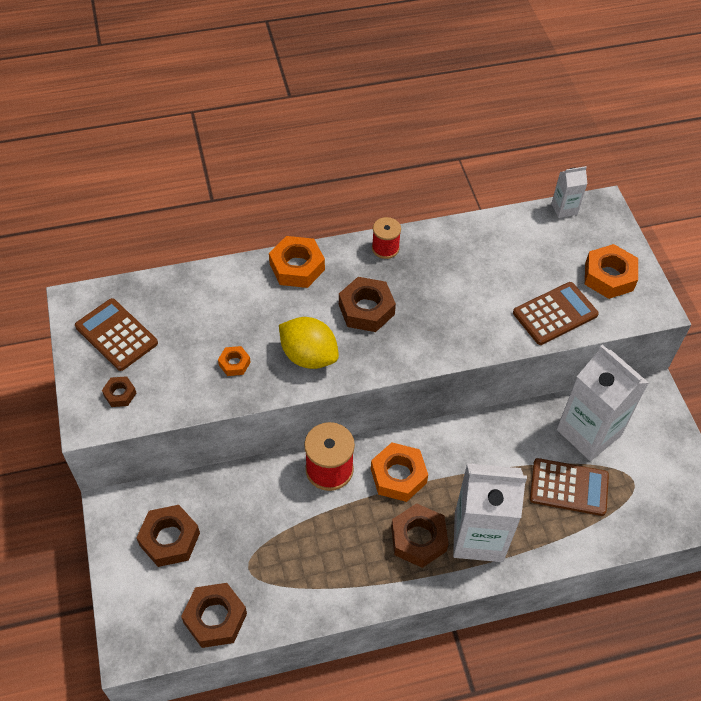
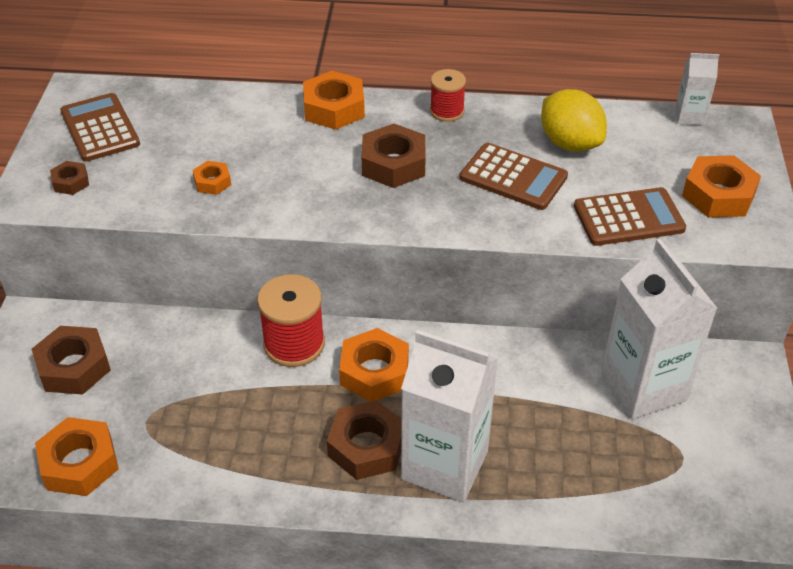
camera: 20 degrees right, 10 degrees down
brown nut [181,583,247,648] -> orange nut [35,417,119,496]
yellow lemon [279,317,339,369] -> yellow lemon moved to [541,89,607,152]
brown calculator [530,458,609,516] -> brown calculator moved to [460,143,568,210]

